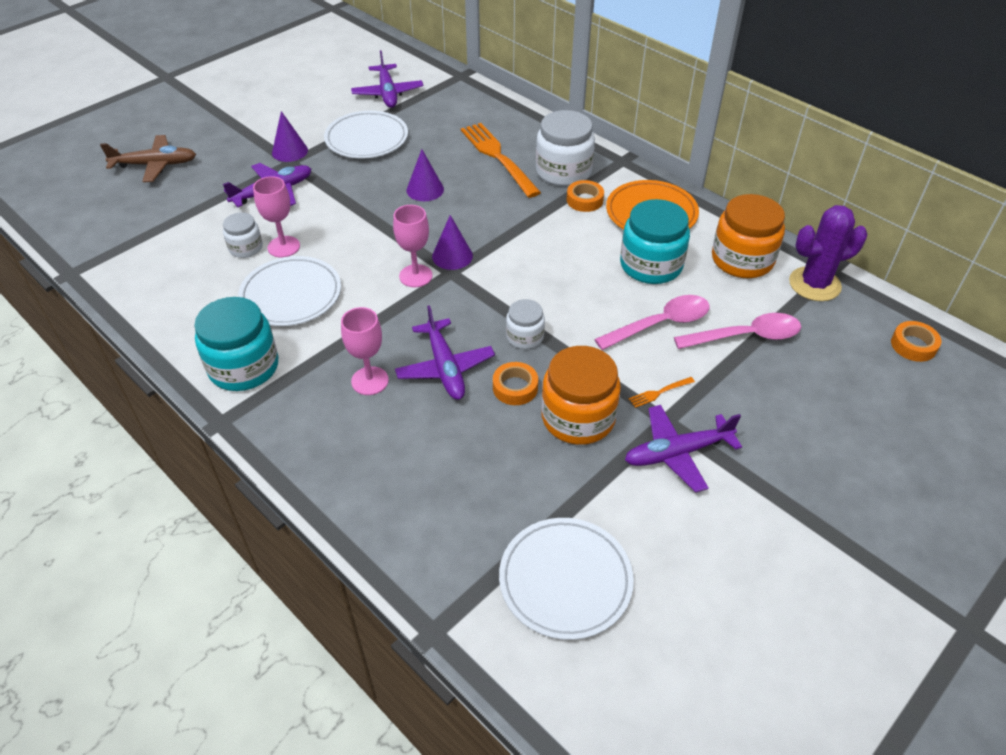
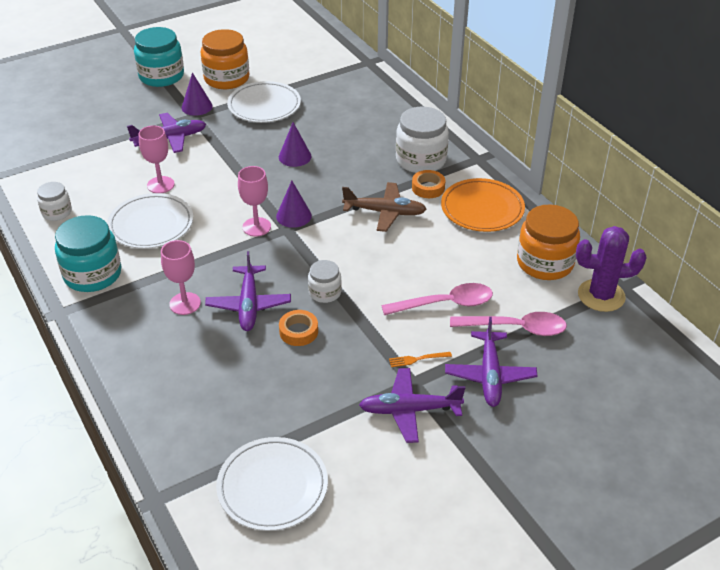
camera: 15 degrees right, 5 degrees down
brown plane [100,135,196,182] -> brown plane moved to [342,182,427,232]
white jar [223,212,263,258] -> white jar moved to [37,182,72,221]
purple plane [351,50,423,108] -> purple plane moved to [445,317,538,407]
orange fork [461,123,541,198] -> none
orange jar [541,346,621,445] -> orange jar moved to [200,29,249,89]
turquoise jar [620,199,690,284] -> turquoise jar moved to [134,27,184,87]
orange tape [891,321,941,362] -> none

